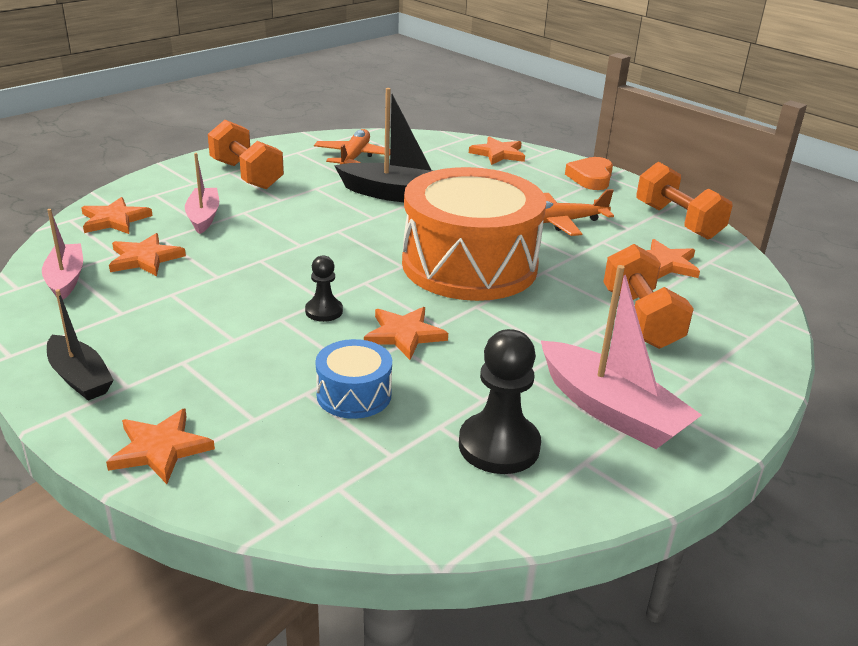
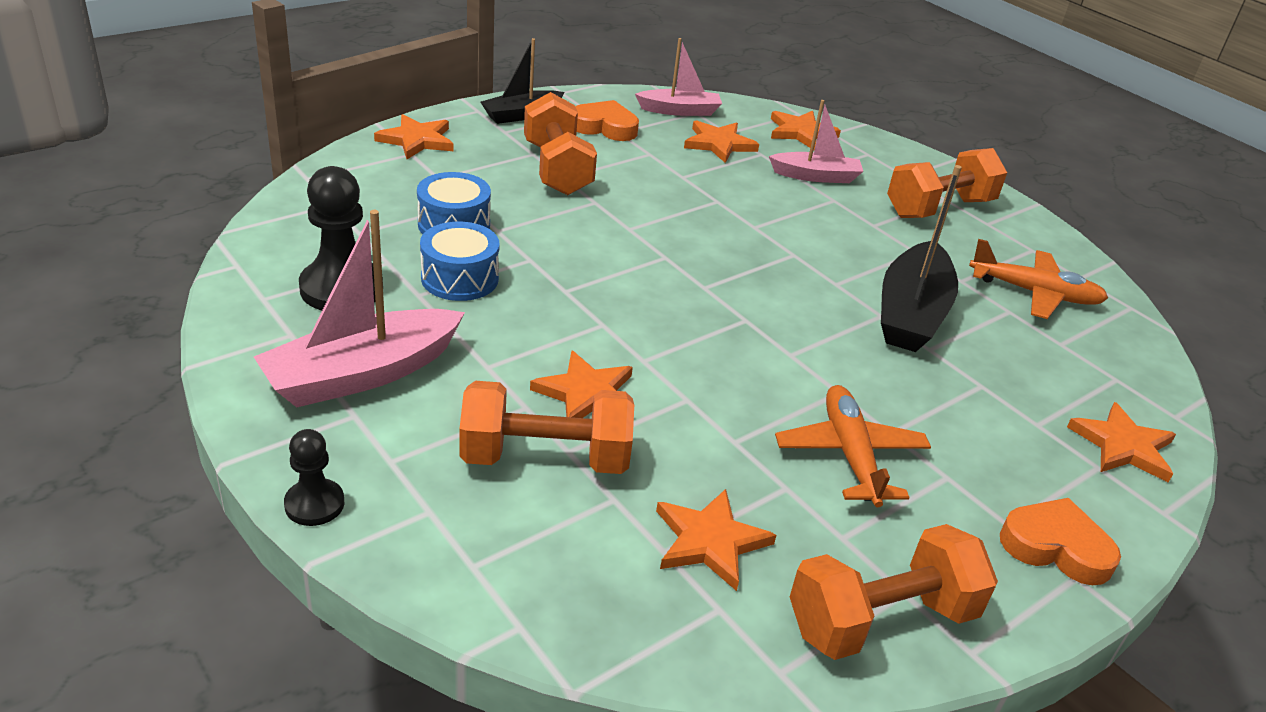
camera: 95 degrees right, 5 degrees up
black pawn [305,255,343,322] -> black pawn moved to [284,429,344,526]
orange star [364,307,448,360] -> orange star moved to [530,351,633,418]
orange drum [402,167,546,301] -> none
none -> blue drum [420,222,499,301]
none -> orange dumbbell [524,92,597,195]
none -> orange heart [575,100,639,141]

